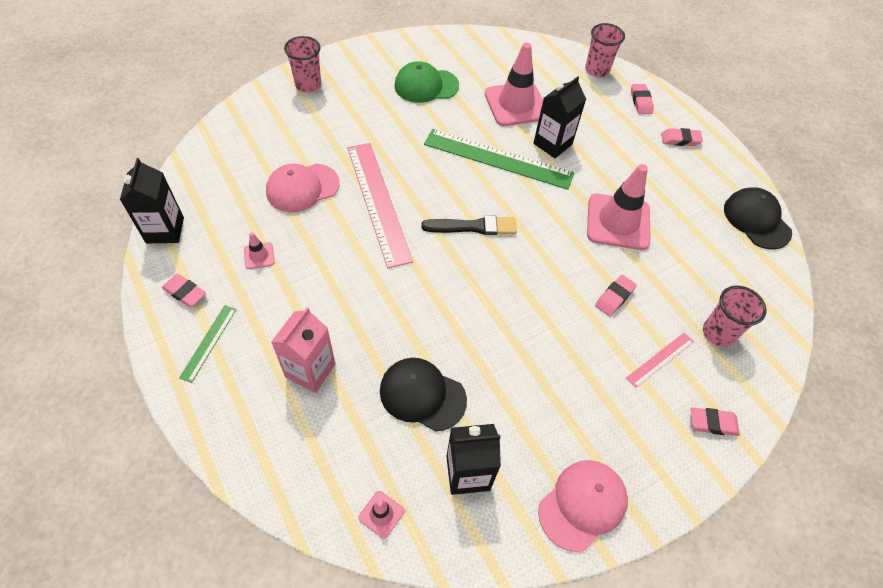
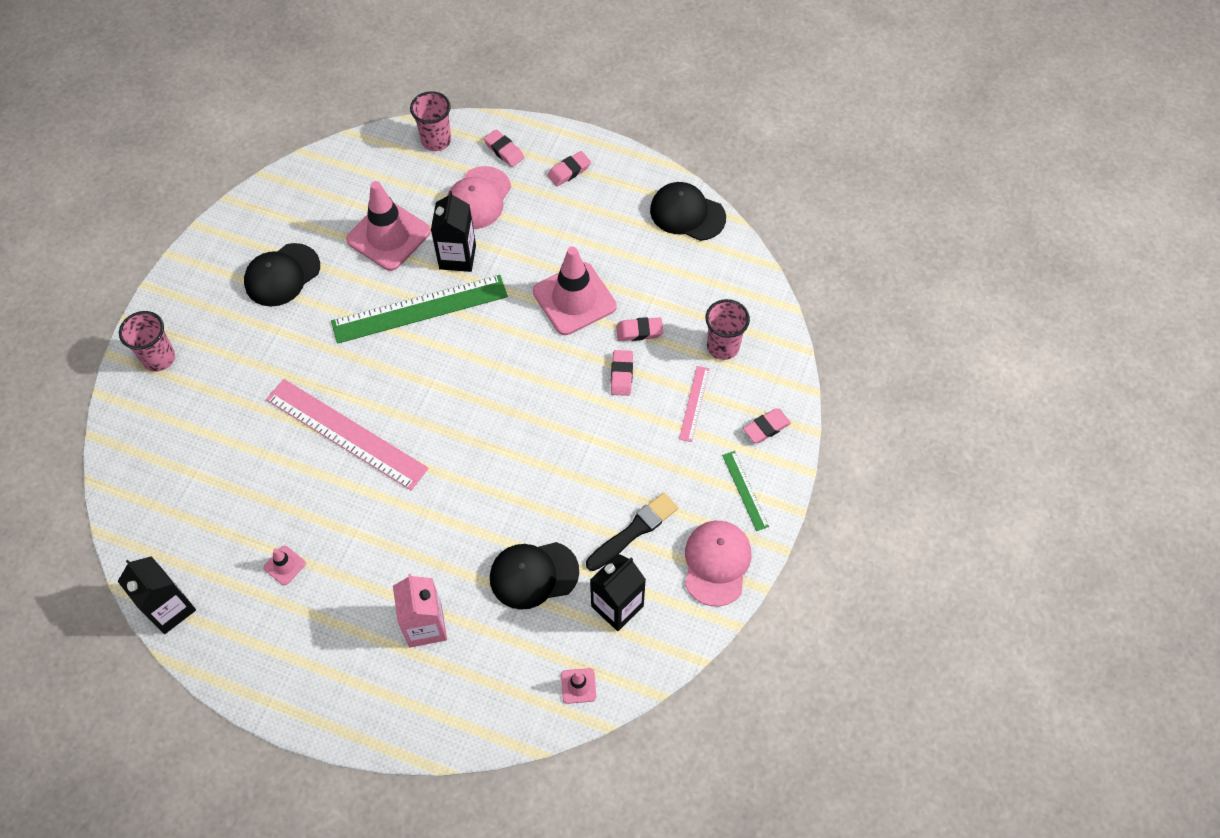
camera: 35 degrees left, 5 degrees up
pink eraser [162,274,206,307] -> pink eraser moved to [616,317,663,341]
green ruler [179,305,236,383] -> green ruler moved to [722,451,769,531]
pink cap [266,163,340,213] -> pink cap moved to [447,166,511,229]
green cap [394,61,459,103] -> black cap [244,243,320,306]
black brush [421,215,517,235] -> black brush moved to [586,492,678,571]

